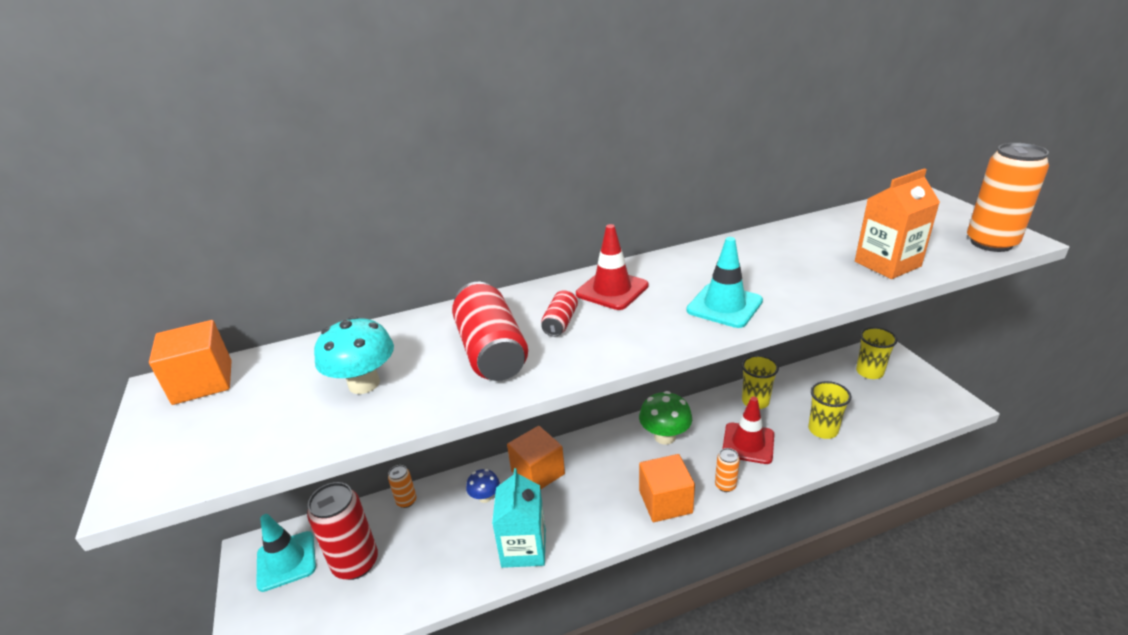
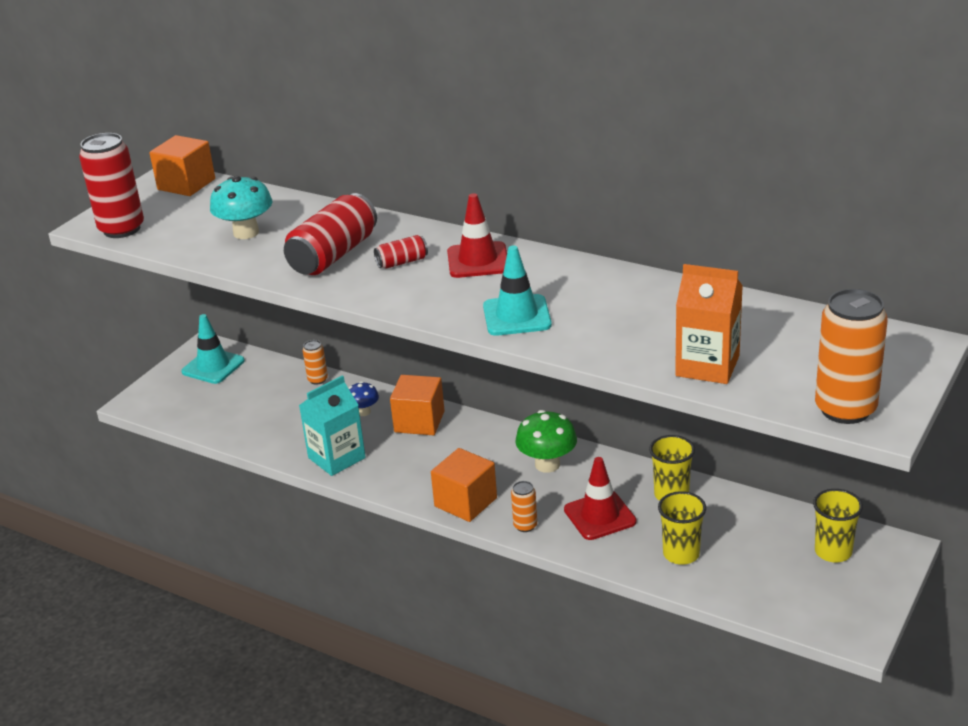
camera: 50 degrees right, 0 degrees up
red can [307,482,378,580] -> red can moved to [79,133,144,238]

